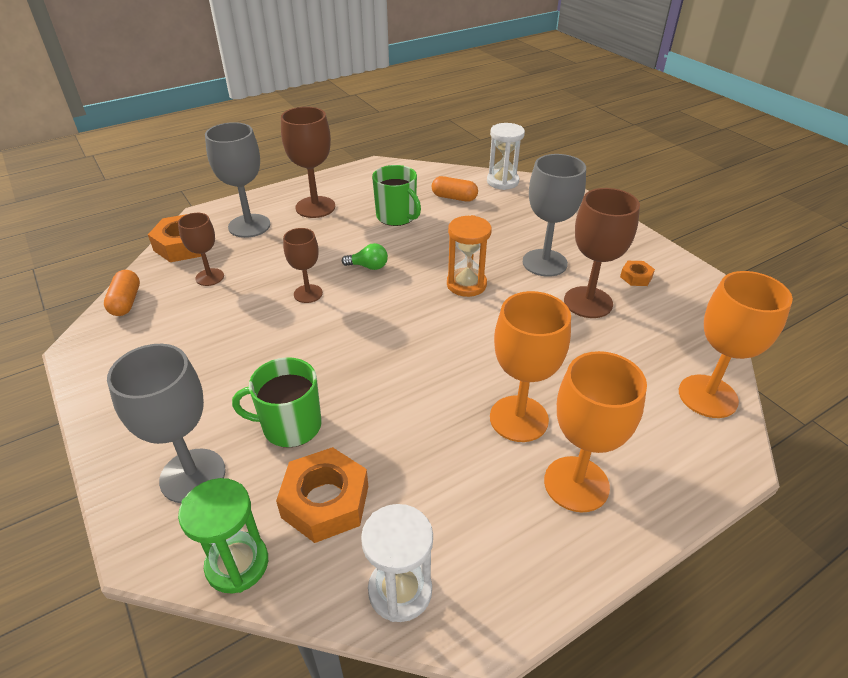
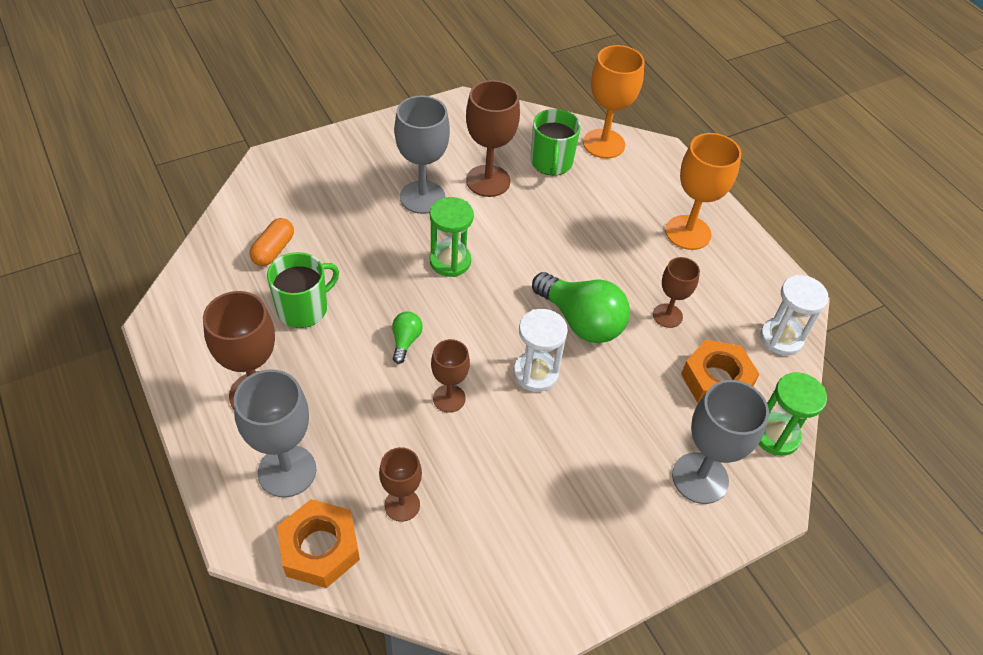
camera: 90 degrees left, 10 degrees up
orange capsule [104,270,140,316] -> none
green mug [232,357,322,448] -> green mug moved to [531,109,581,176]
orange hourglass [447,215,492,297] -> green hourglass [430,197,474,277]
white hourglass [487,123,525,190] -> white hourglass moved to [513,309,568,392]
orange goblet [490,291,571,442] -> none
orange nut [620,261,655,286] -> none
none -> green light bulb [532,272,630,343]
none -> brown goblet [653,257,700,328]

